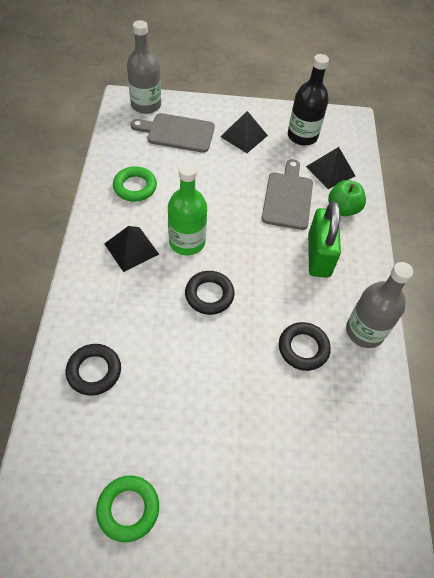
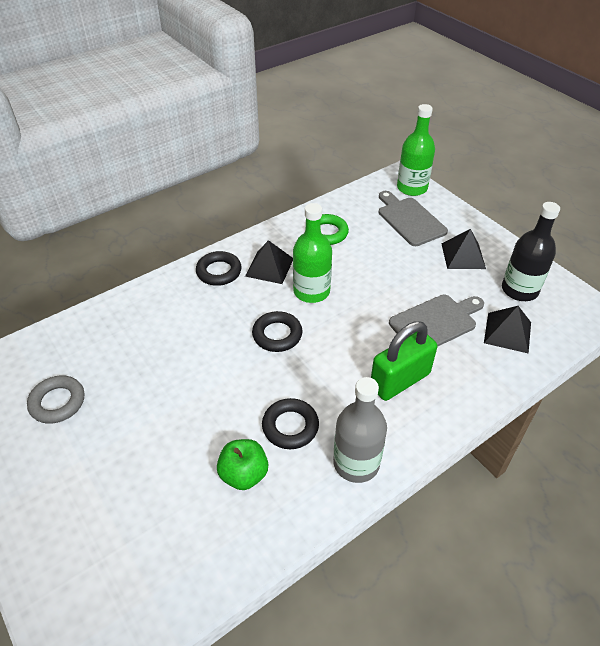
camera: 55 degrees right, 10 degrees down
black ring [66,344,121,396] -> black ring moved to [196,251,241,286]
green ring [96,475,159,542] -> grey ring [27,375,84,424]
grey bottle [127,20,161,114] -> green bottle [397,104,435,196]
green apple [328,180,366,216] -> green apple moved to [217,439,268,490]

